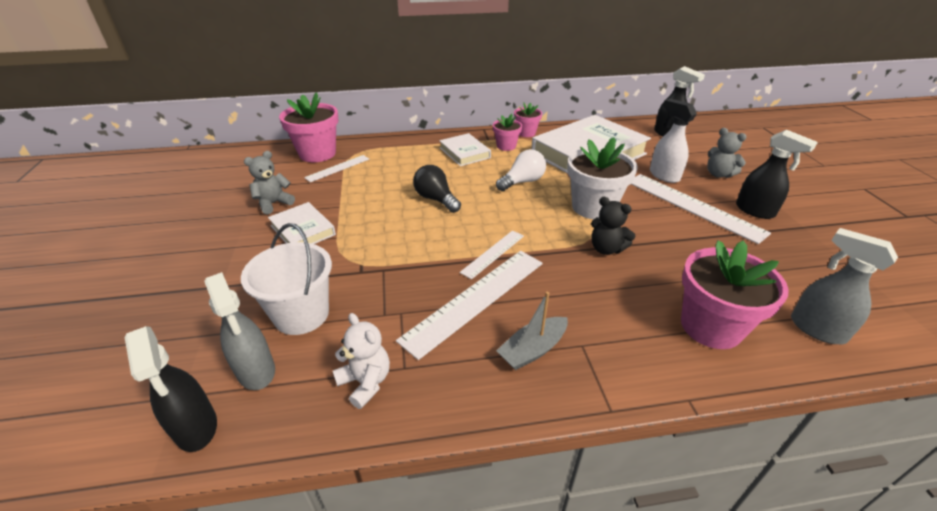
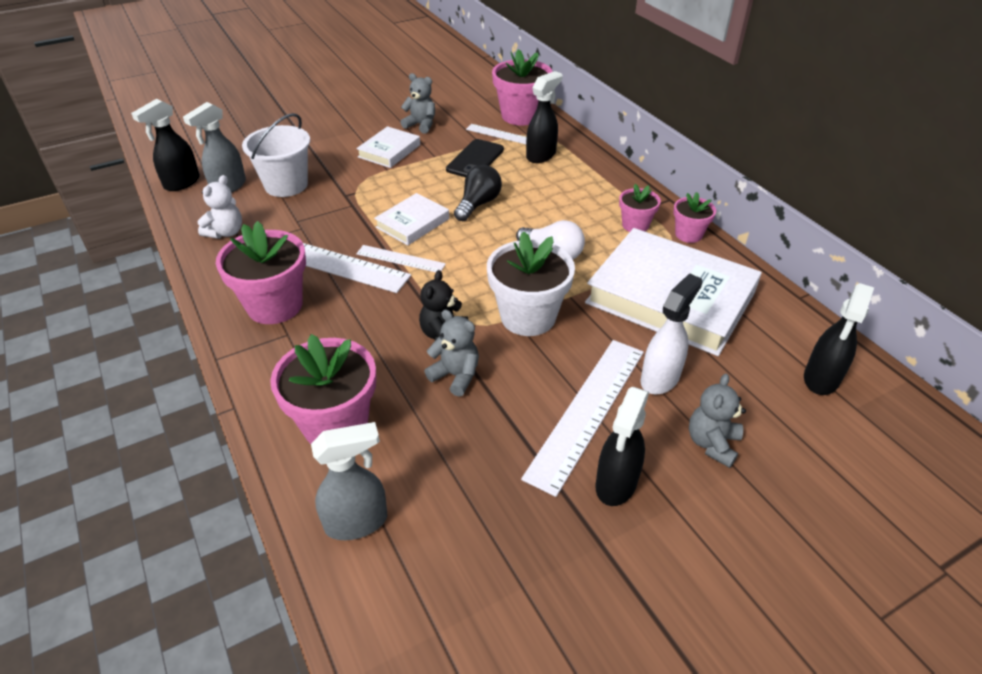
camera: 70 degrees right, 5 degrees up
white book [439,133,491,166] -> white book moved to [374,193,449,245]
grey boat [496,292,568,370] -> pink flower pot [216,221,306,324]
grey spray bottle [791,228,898,344] -> grey spray bottle turned 45 degrees clockwise [311,422,387,540]
none -> grey teddy bear [424,310,479,397]
none -> black phone [446,139,504,177]
none -> black spray bottle [526,71,563,163]

